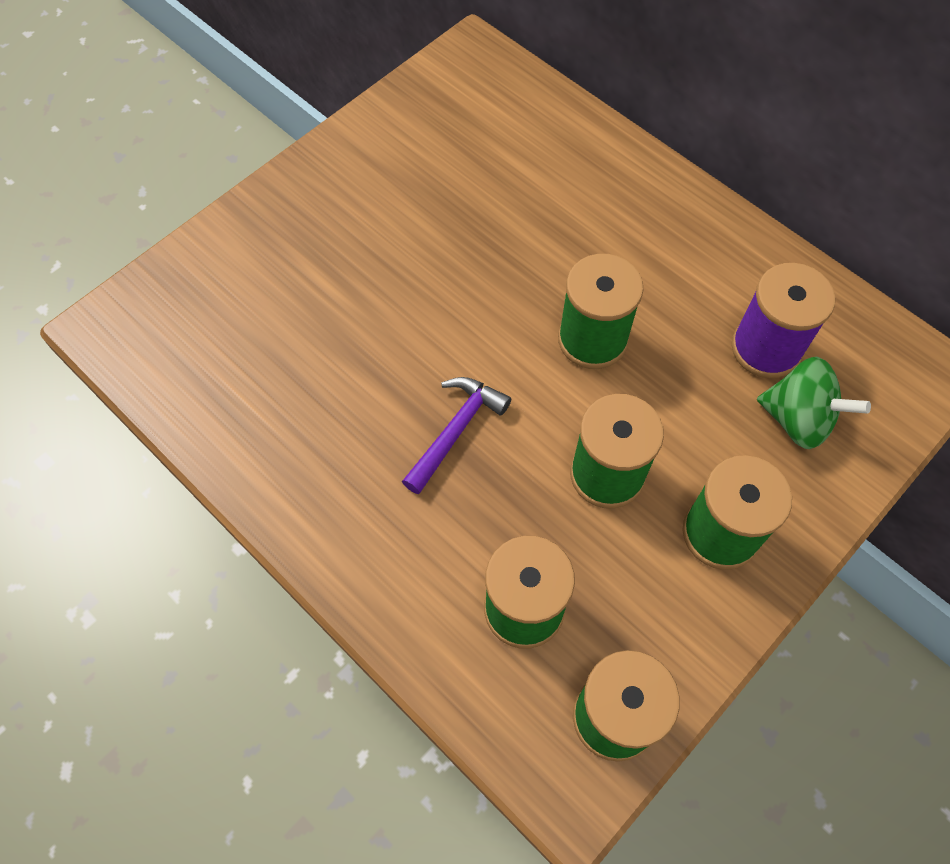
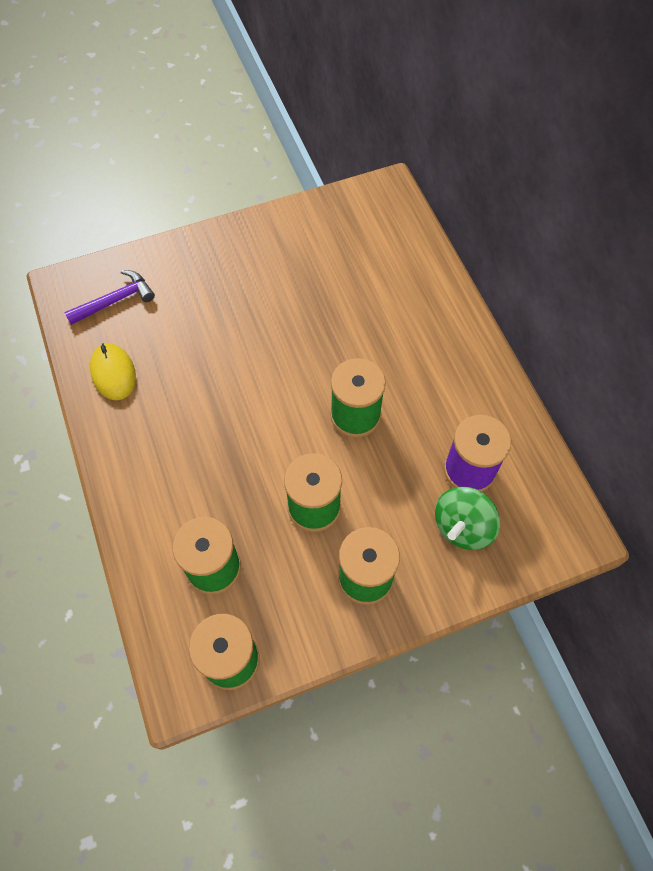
camera: 25 degrees right, 0 degrees up
purple hammer [402,377,511,494] -> purple hammer moved to [64,270,155,325]
green spinning top [757,357,871,449] -> green spinning top turned 75 degrees clockwise [435,487,500,550]
none -> yellow mouse [90,343,136,401]

